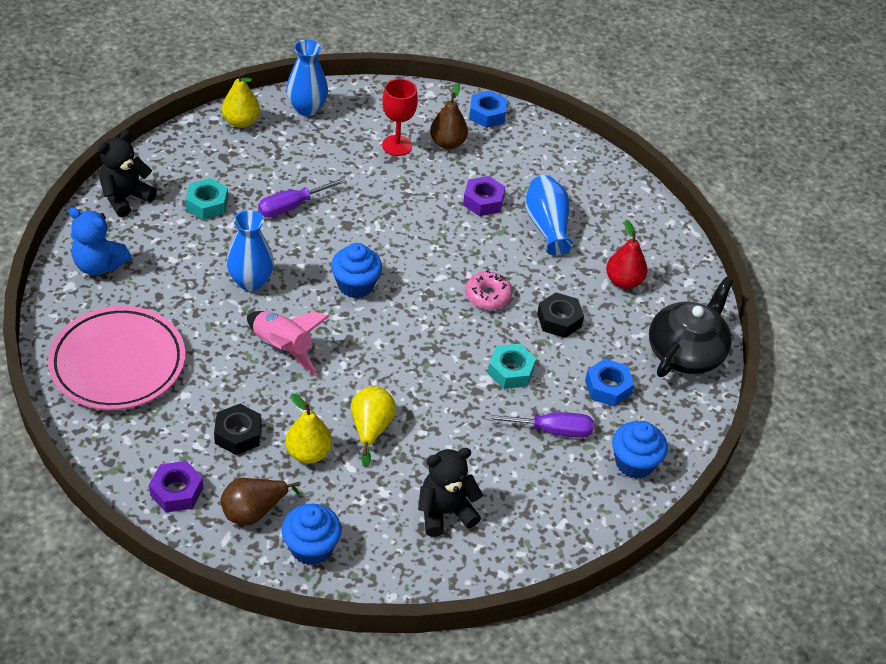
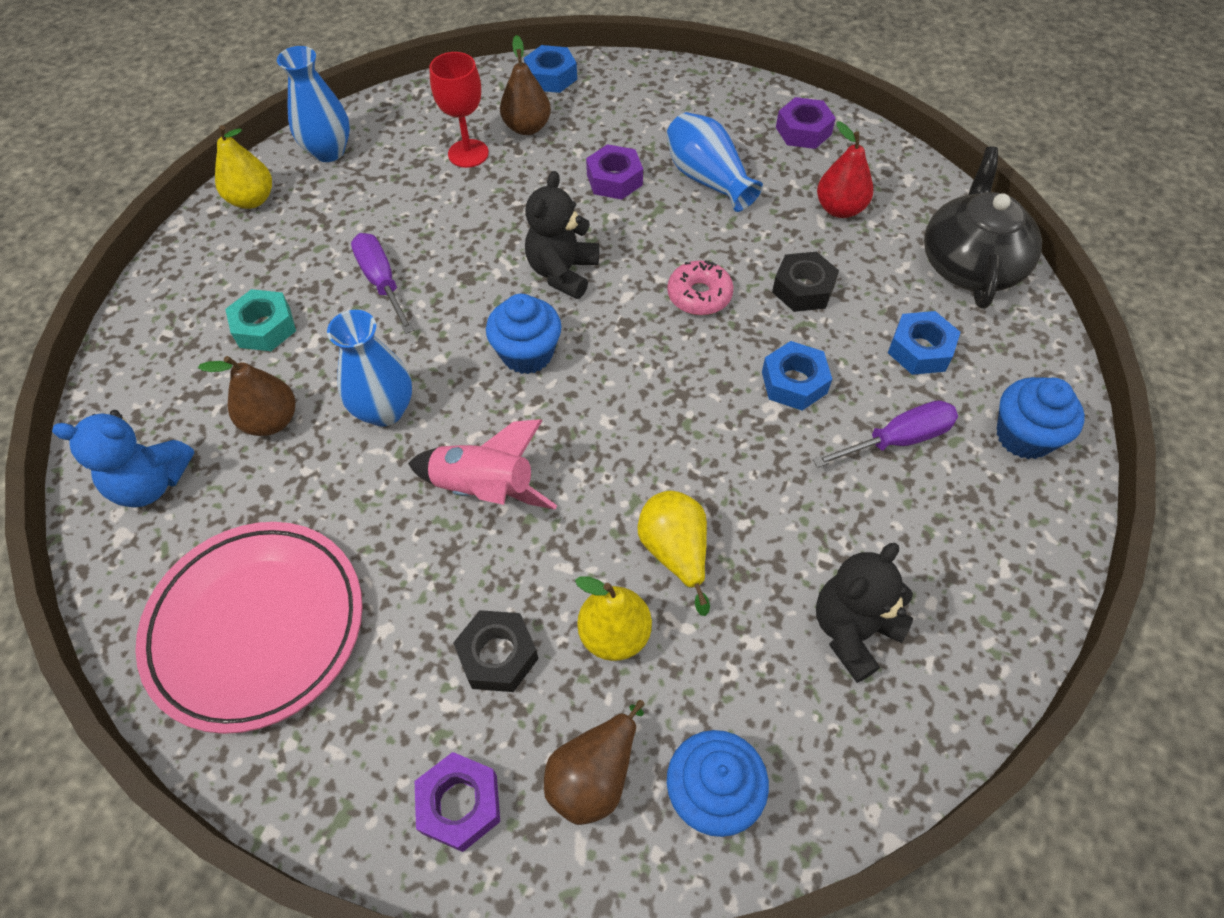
camera: 20 degrees left, 10 degrees up
black teddy bear [98,130,157,217] -> black teddy bear moved to [525,171,599,299]
purple screwdriver [258,178,347,217] -> purple screwdriver turned 120 degrees clockwise [351,233,414,334]
turquoise nut [488,344,536,389] -> blue nut [762,341,832,410]
none -> brown pear [198,356,295,436]
none -> purple nut [776,97,836,149]

